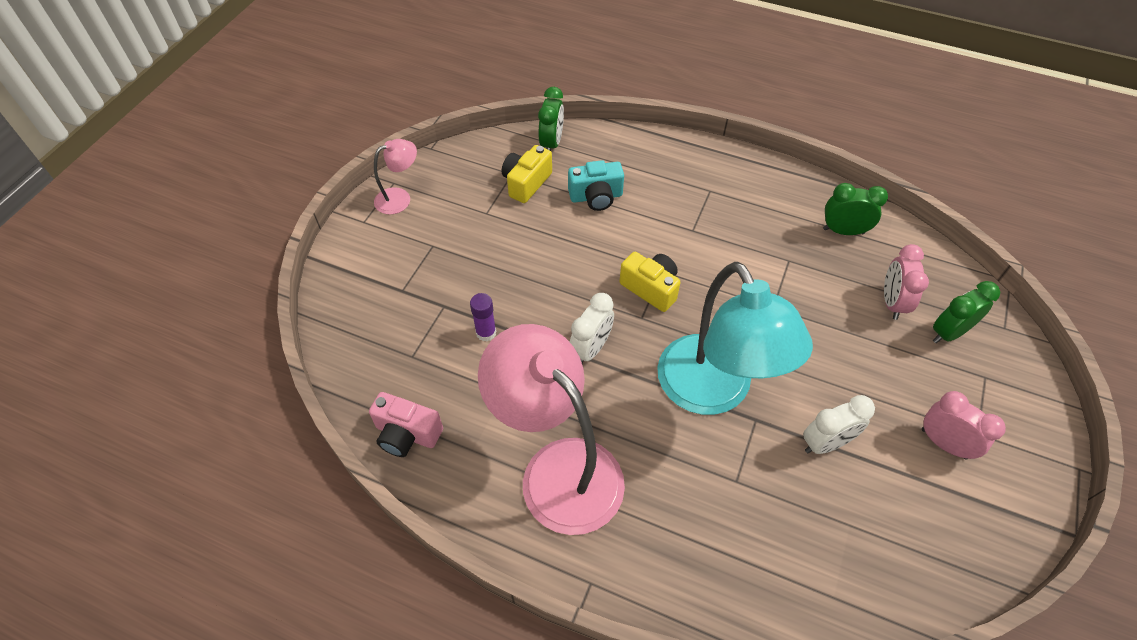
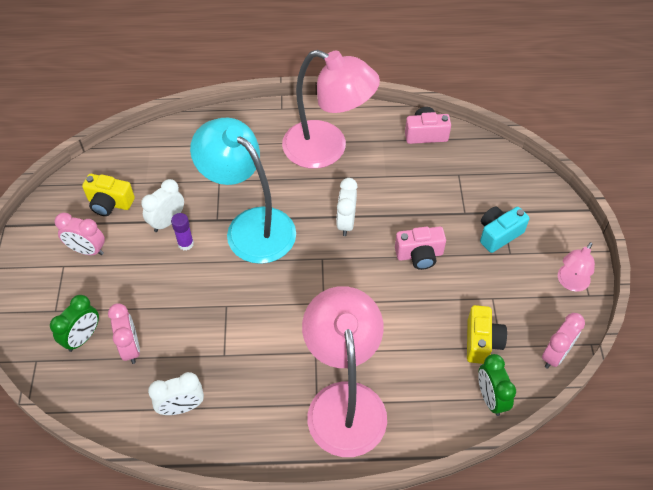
camera: 155 degrees right, 0 degrees up
purple glue stick [470,293,496,341] -> purple glue stick moved to [171,213,194,251]
turquoise camera [568,160,624,211] -> turquoise camera moved to [480,207,529,253]
yellow camera [620,252,681,312] -> yellow camera moved to [82,174,135,216]
green clock [823,183,888,235] -> white clock [148,372,204,415]
none -> pink lamp [302,286,387,457]
none -> pink camera [395,227,446,270]
none -> pink clock [542,313,585,369]

